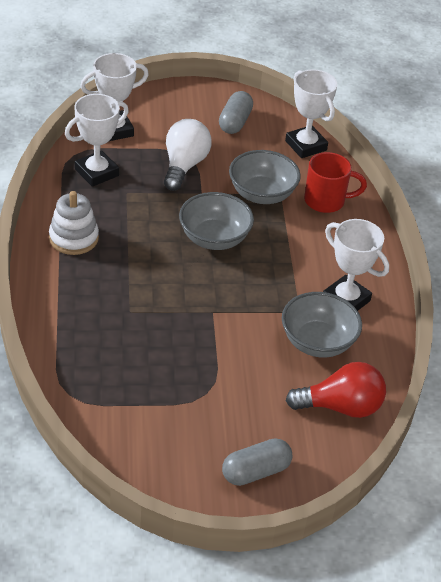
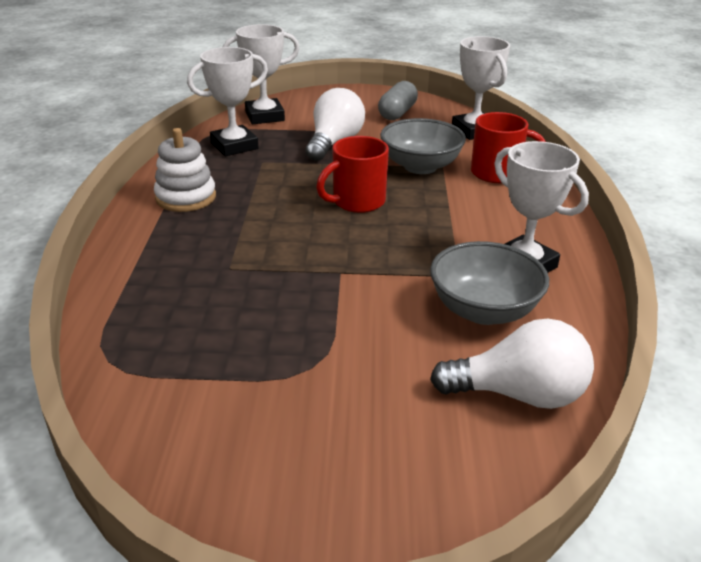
camera: 10 degrees right, 10 degrees down
grey bowl [179,192,254,250] -> red mug [316,136,389,213]
grey capsule [222,438,292,486] -> none
red light bulb [286,362,386,418] -> white light bulb [430,319,594,409]

